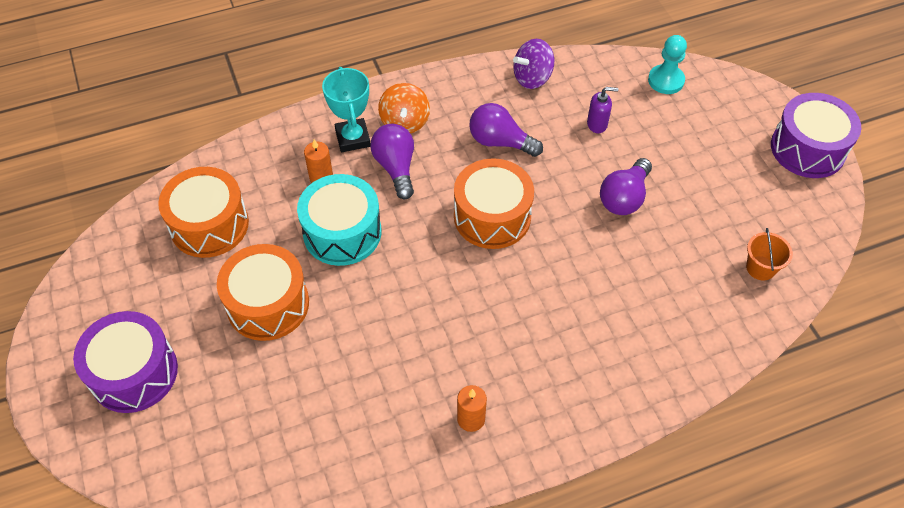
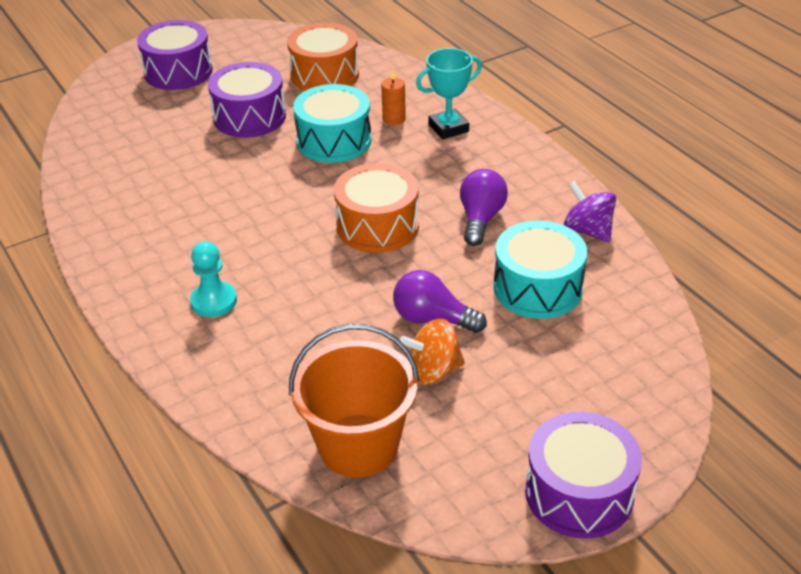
camera: 80 degrees right, 15 degrees down
orange drum [217,244,309,341] -> purple drum [208,62,286,138]
purple light bulb [370,124,414,199] -> none
orange spinning top [378,83,430,134] -> orange spinning top moved to [399,319,465,384]
orange candle [457,385,487,432] -> none
purple soap dispenser [587,87,618,133] -> turquoise drum [494,220,587,319]
turquoise pawn [648,35,687,94] -> turquoise pawn moved to [190,241,237,317]
orange bucket [746,228,793,281] -> orange bucket [289,324,419,478], size x2.16

